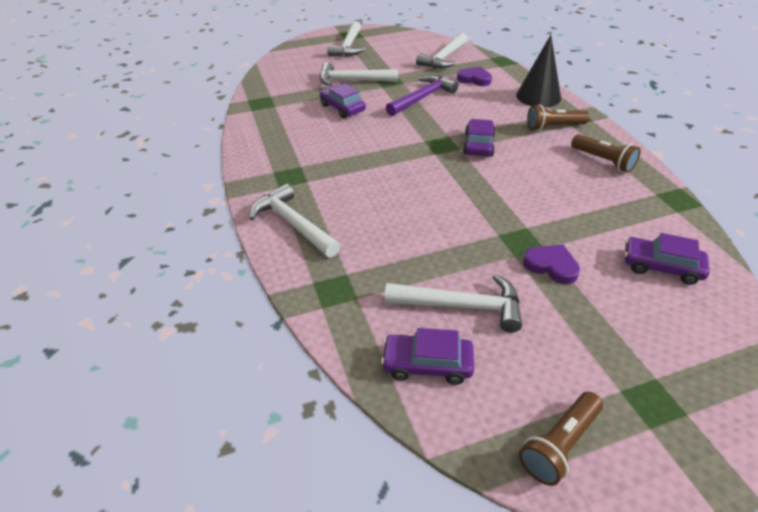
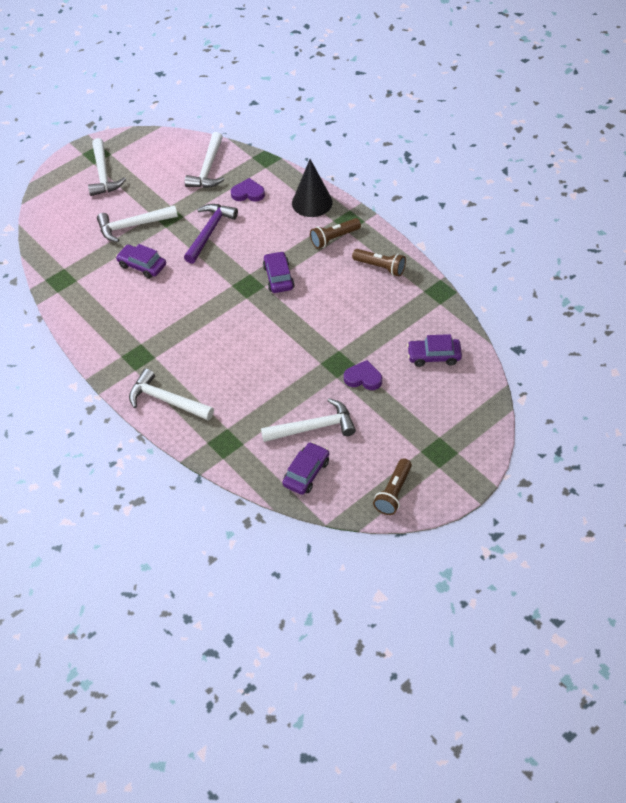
camera: 20 degrees left, 10 degrees up
purple car [381,328,474,385] -> purple car turned 135 degrees clockwise [282,442,329,495]

